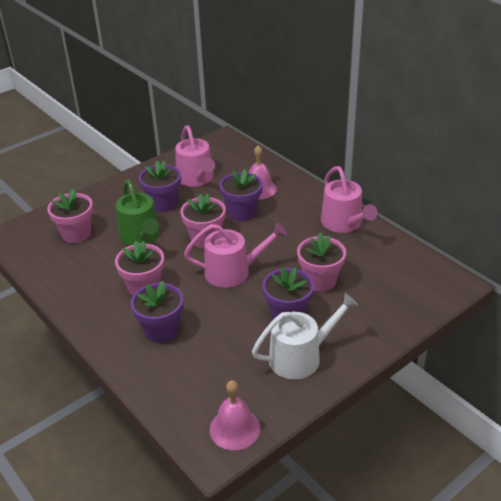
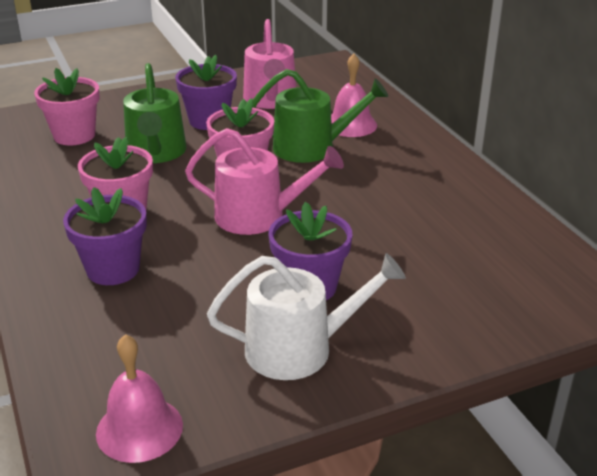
camera: 15 degrees right, 5 degrees down
purple flower pot [220,169,263,221] -> green watering can [252,69,388,163]
pink flower pot [297,233,346,292] -> none
pink watering can [321,166,378,233] -> none

